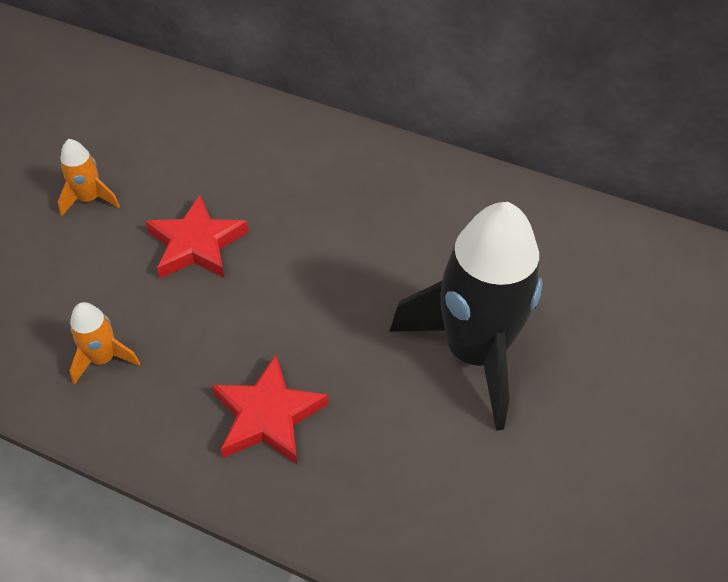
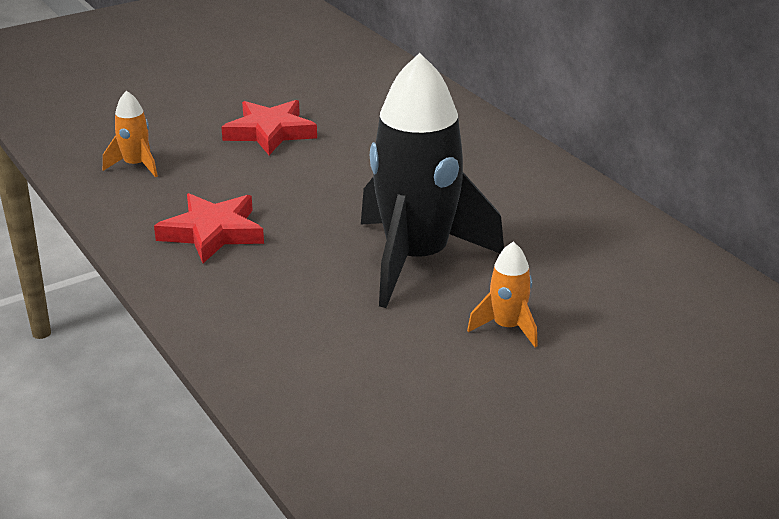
camera: 35 degrees right, 20 degrees down
orange rocket [58,139,120,216] -> orange rocket moved to [467,242,538,347]

